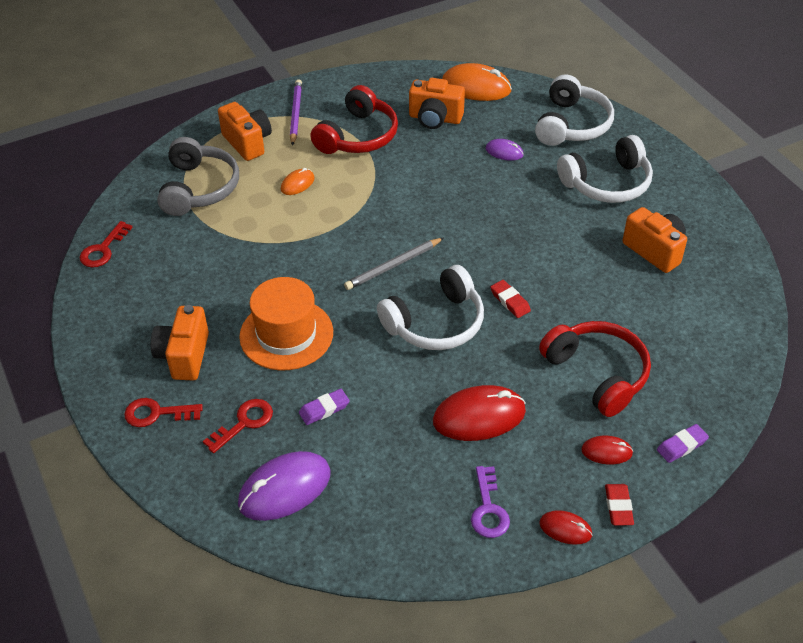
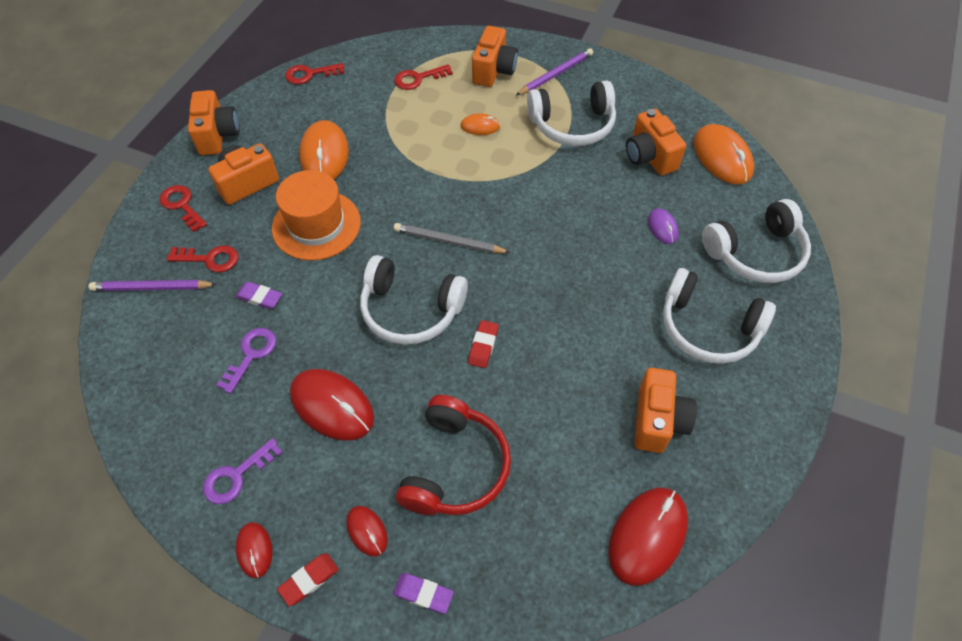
camera: 50 degrees right, 10 degrees up
grey headphones [157,137,239,216] -> red key [394,64,453,90]
purple mouse [238,451,331,521] -> none
red headphones [310,85,398,154] -> white headphones [527,81,616,146]
none -> purple pencil [89,280,217,291]
none -> orange camera [188,90,240,155]
none -> purple key [216,328,276,394]
none -> orange mouse [299,120,349,179]
none -> red mouse [608,488,688,586]

